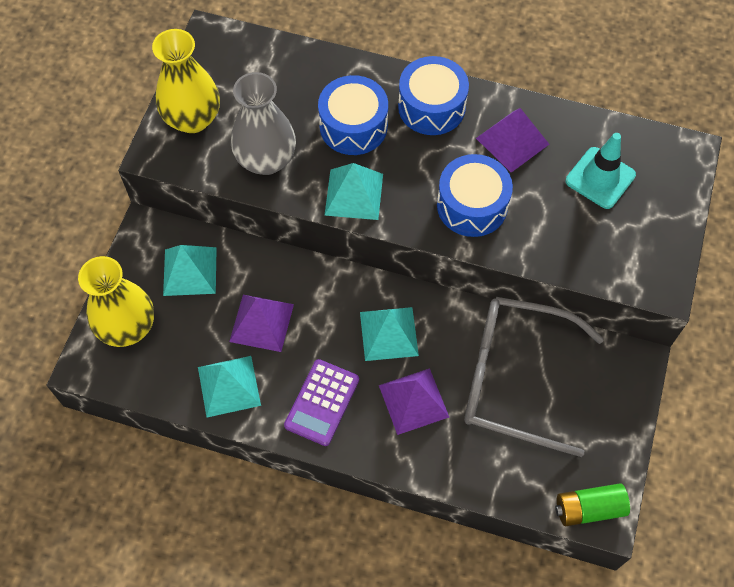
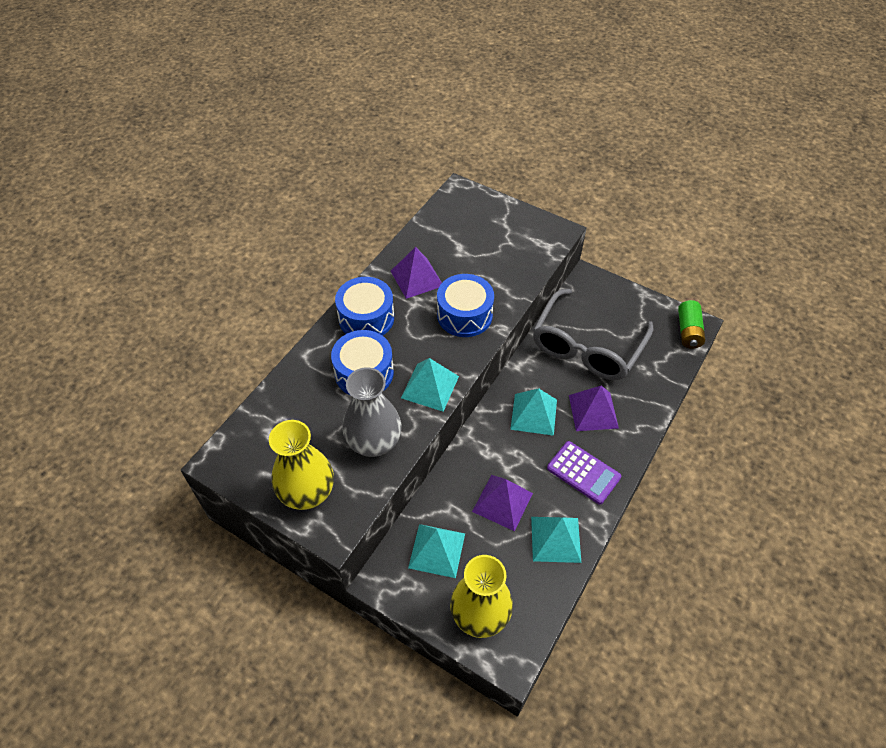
camera: 75 degrees left, 10 degrees down
turquoise traffic cone [566,133,636,209] -> none

